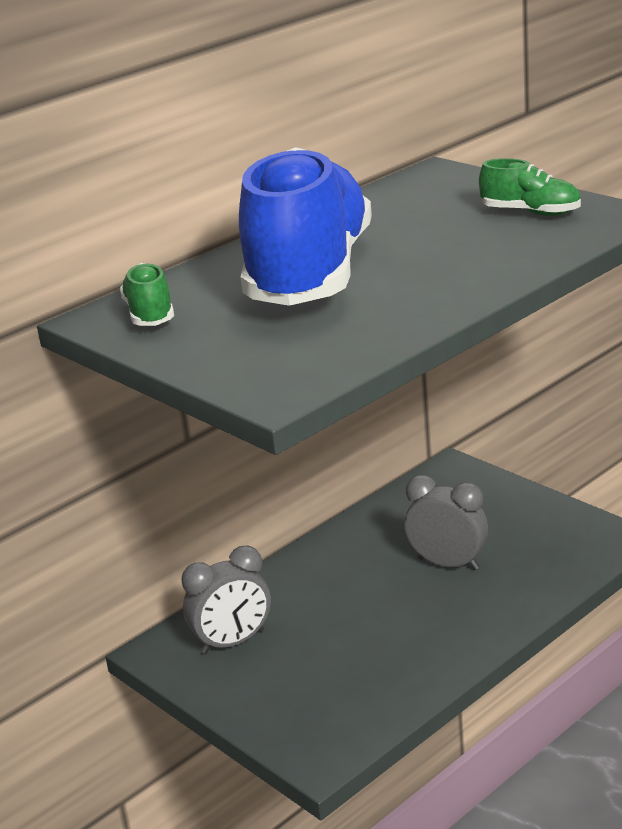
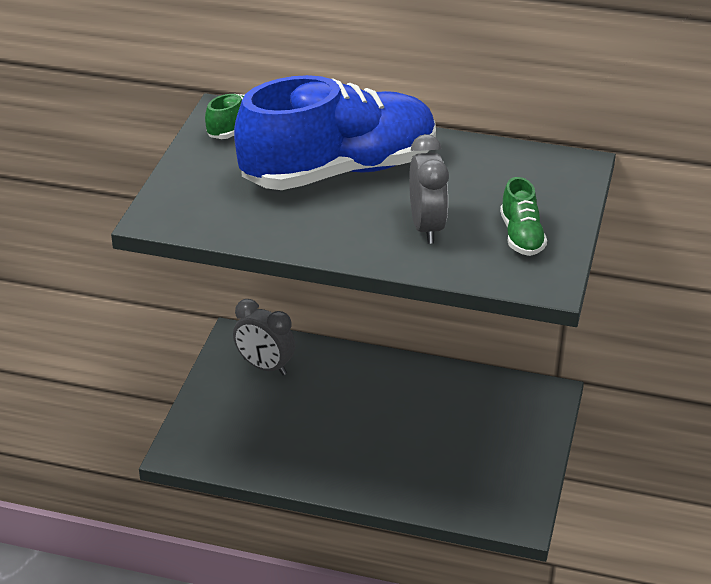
camera: 55 degrees right, 10 degrees up
grey clock [405,475,488,570] -> grey clock moved to [409,134,449,244]

